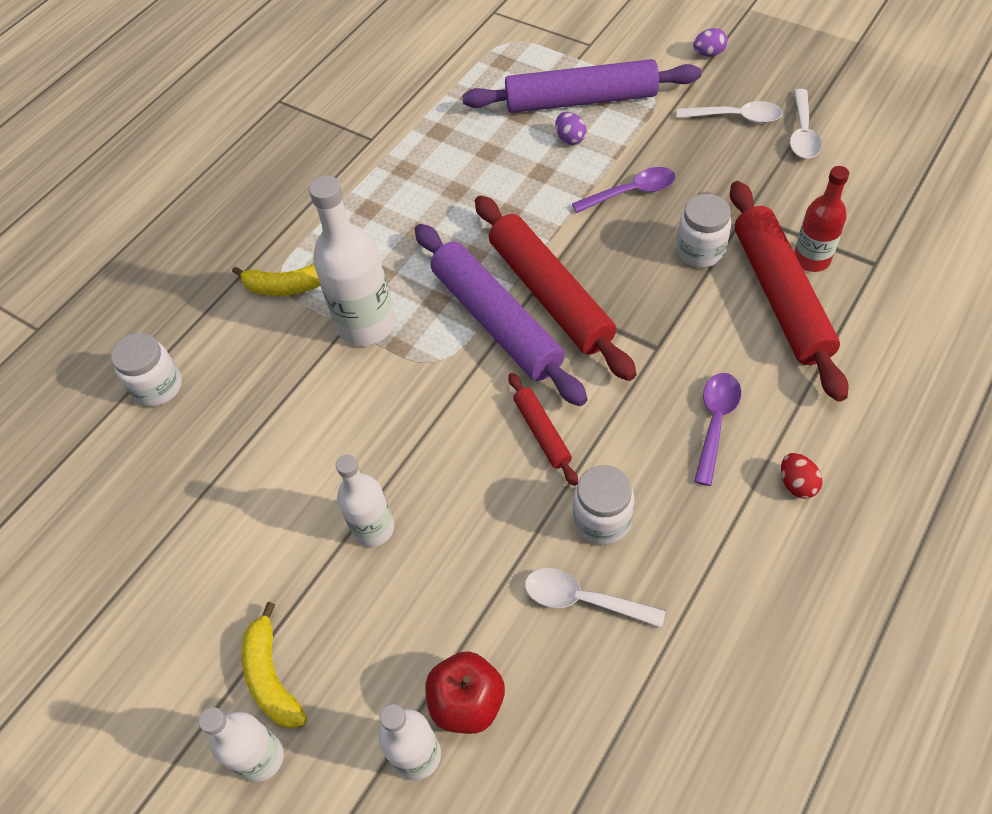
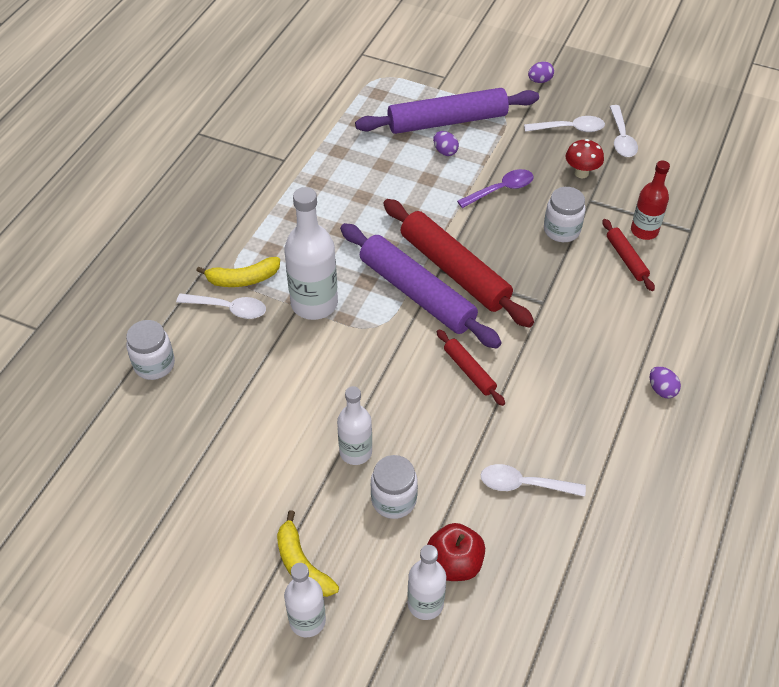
camera: 15 degrees left, 5 degrees down
white jar [573,465,634,545] -> white jar moved to [371,455,418,519]
purple spoon [694,373,741,486] -> none
red rolling pin [730,181,848,402] -> red rolling pin [603,219,655,291], size x0.48
red egg [781,453,822,499] -> purple egg [650,366,681,398]
none -> white spoon [176,293,266,319]
none -> red mushroom [566,139,604,178]

